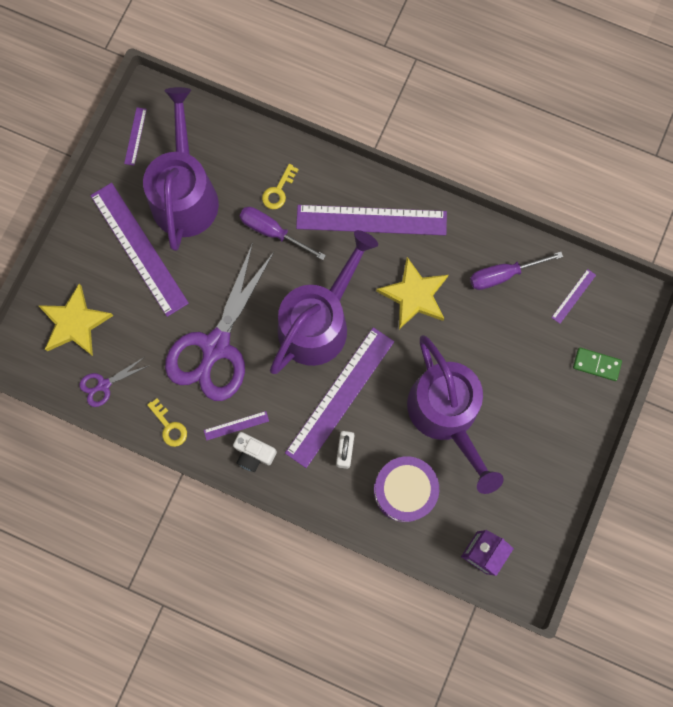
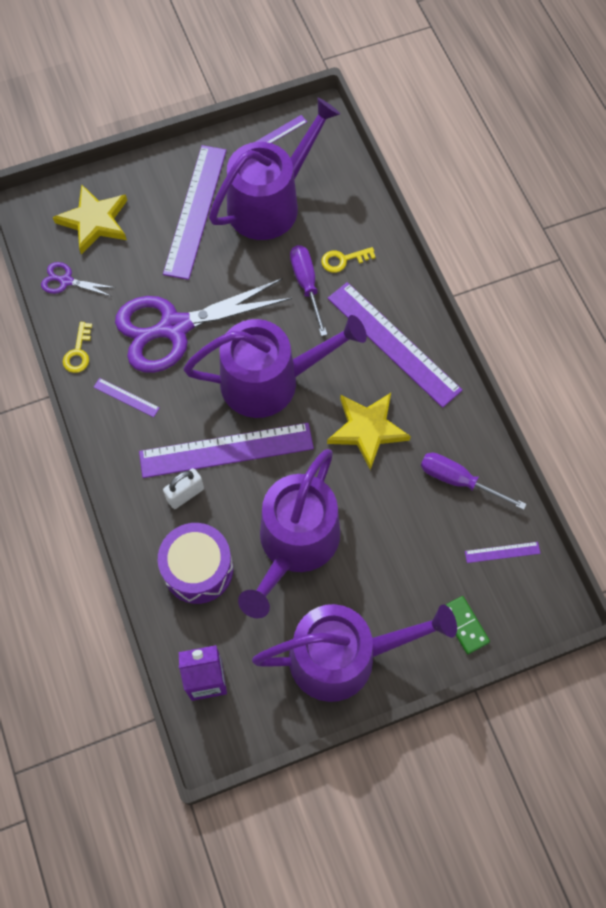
camera: 45 degrees right, 10 degrees down
white camera [233,432,277,472] -> none
none -> purple watering can [252,604,457,702]

